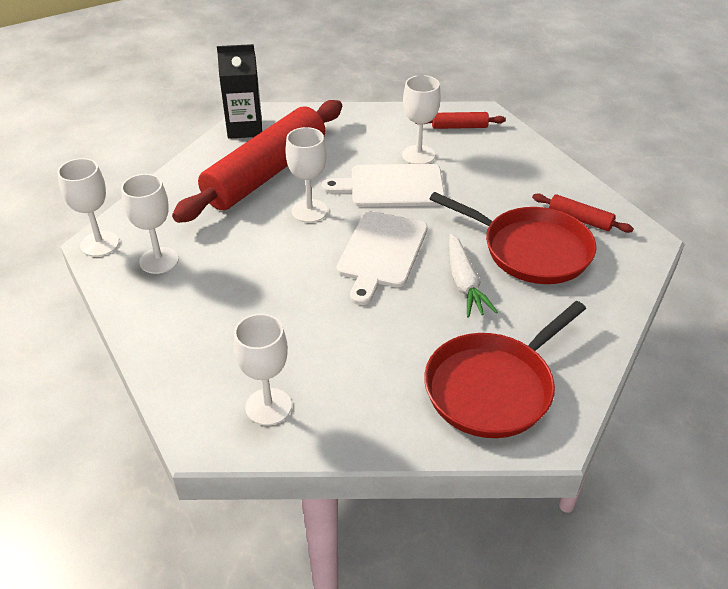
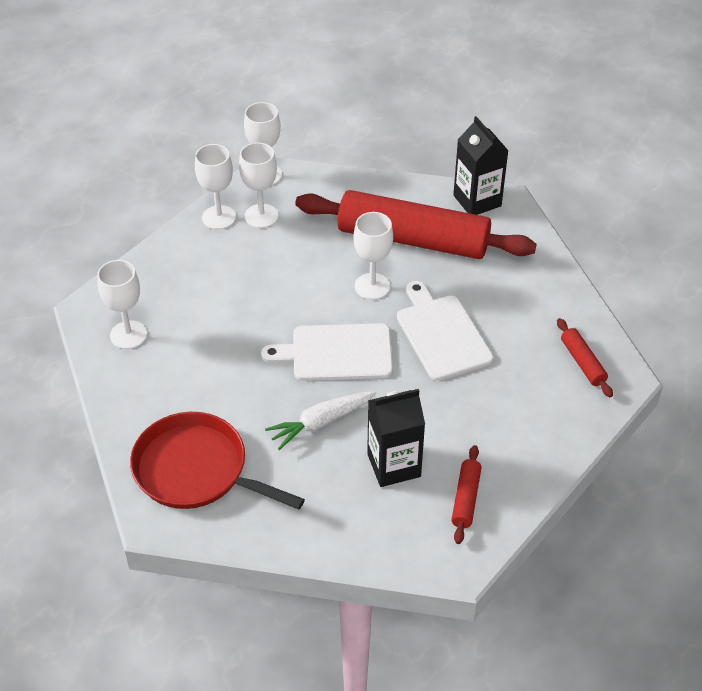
camera: 70 degrees right, 5 degrees up
white goblet [402,75,441,164] -> white goblet moved to [195,144,236,229]
red pan [430,192,597,284] -> black carton [367,389,425,487]

